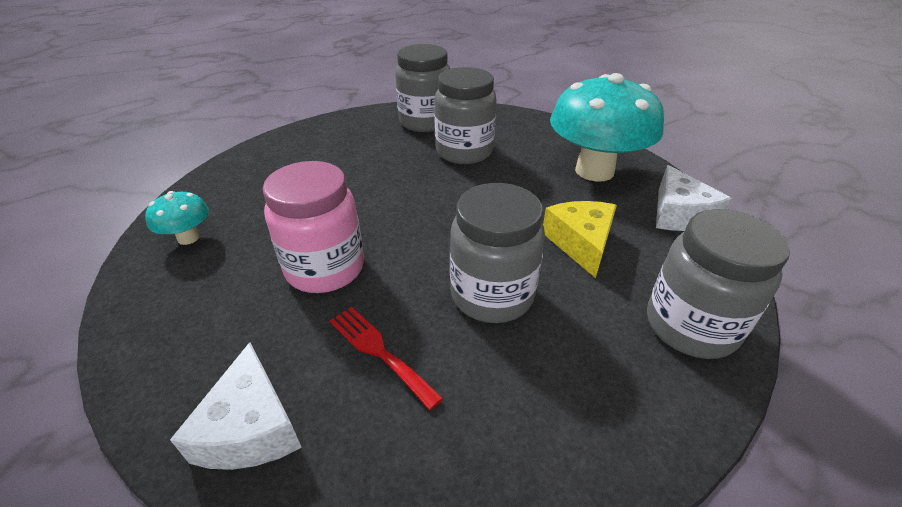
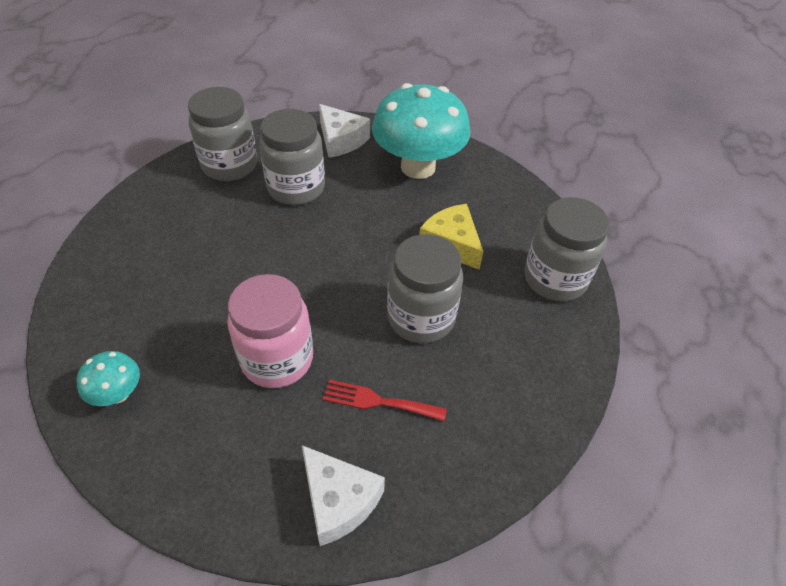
camera: 35 degrees left, 10 degrees up
white cheese [656,165,732,231] -> white cheese moved to [319,104,370,158]

